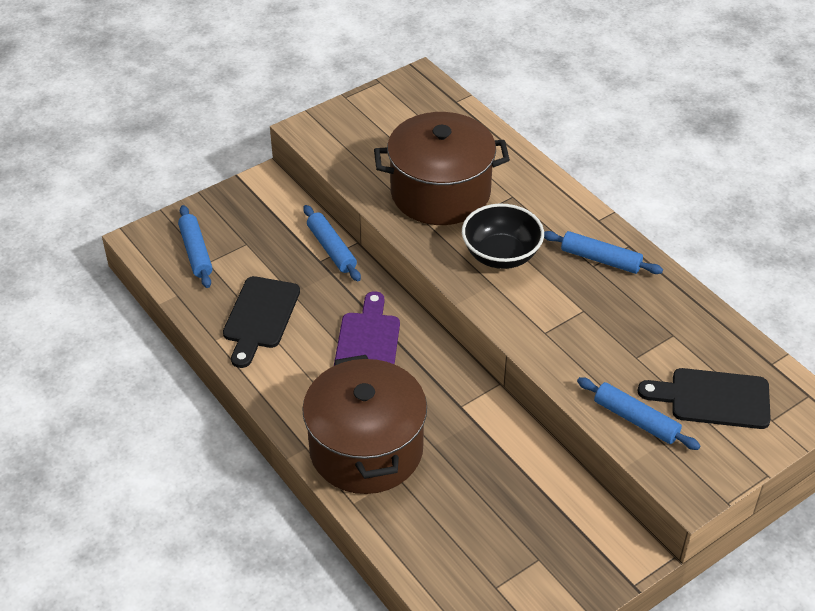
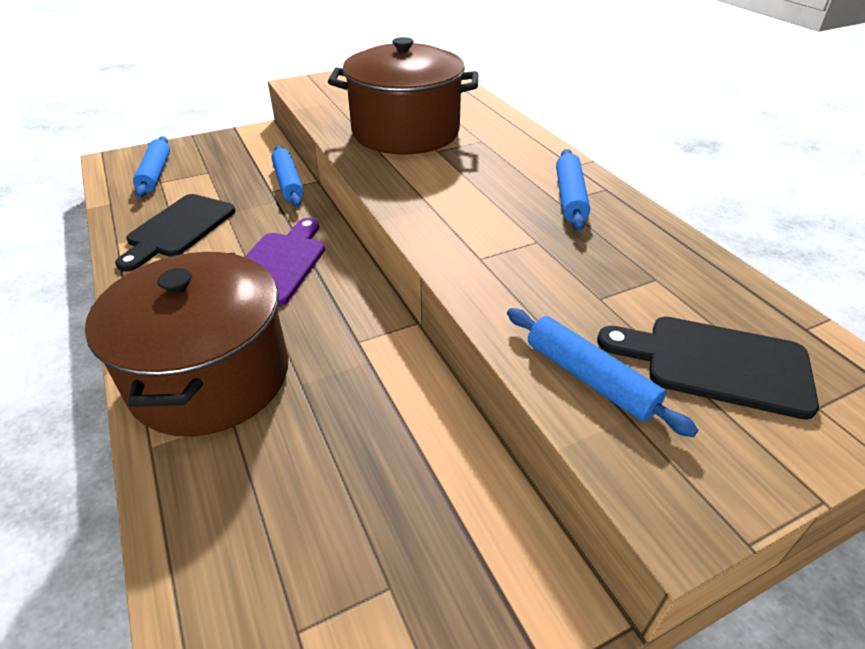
camera: 10 degrees right, 5 degrees down
black bowl [462,203,544,269] -> none
blue rolling pin [544,231,663,274] -> blue rolling pin turned 60 degrees clockwise [556,149,590,231]

